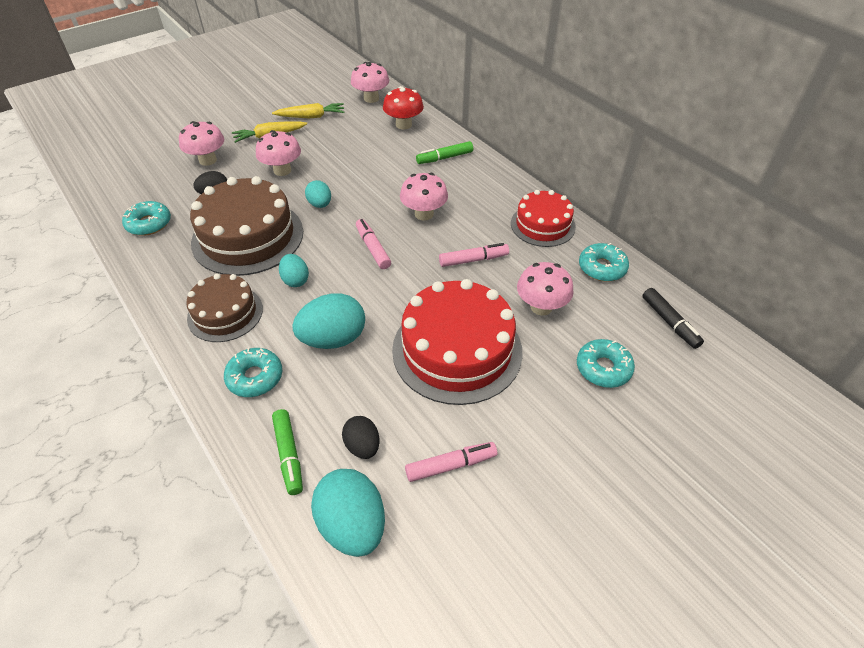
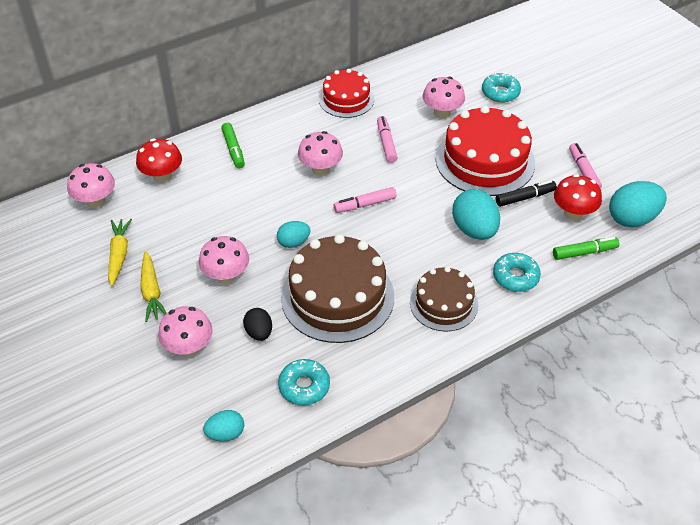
camera: 85 degrees left, 0 degrees up
turquoise egg [279,254,309,287] -> turquoise egg moved to [203,410,244,442]
black egg [342,416,380,459] -> red mushroom [554,174,602,221]
turquoise donut [579,243,629,281] -> none
black marker [642,288,704,349] -> black marker moved to [496,180,557,207]

